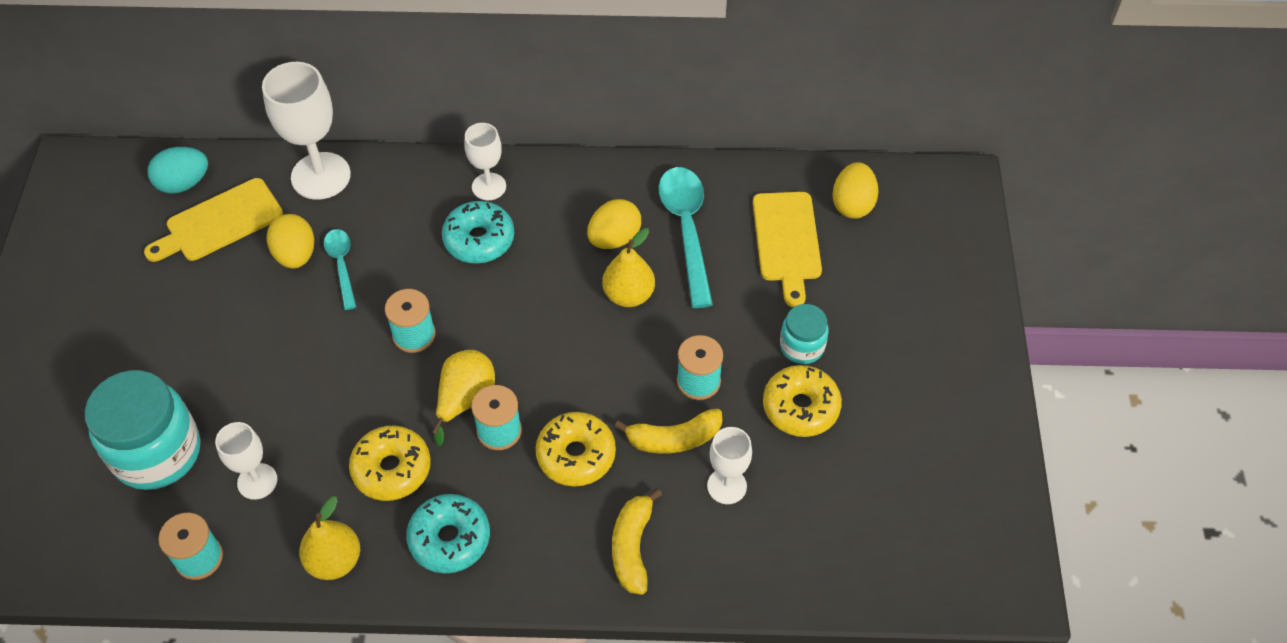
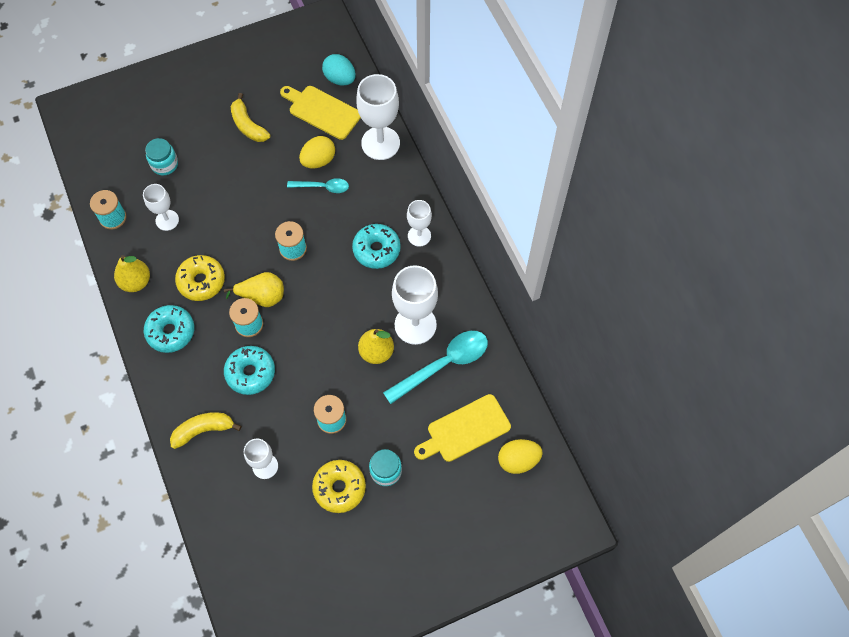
camera: 65 degrees right, 10 degrees up
turquoise jar [85,370,200,490] -> turquoise jar [145,138,178,175], size x0.53
turquoise spoon [324,229,356,310] -> turquoise spoon turned 45 degrees clockwise [287,178,349,193]
yellow donut [536,412,616,487] -> turquoise donut [224,346,275,395]
yellow egg [587,199,641,249] -> white goblet [392,265,438,345]
yellow banana [615,409,722,454] -> yellow banana moved to [231,93,270,142]

